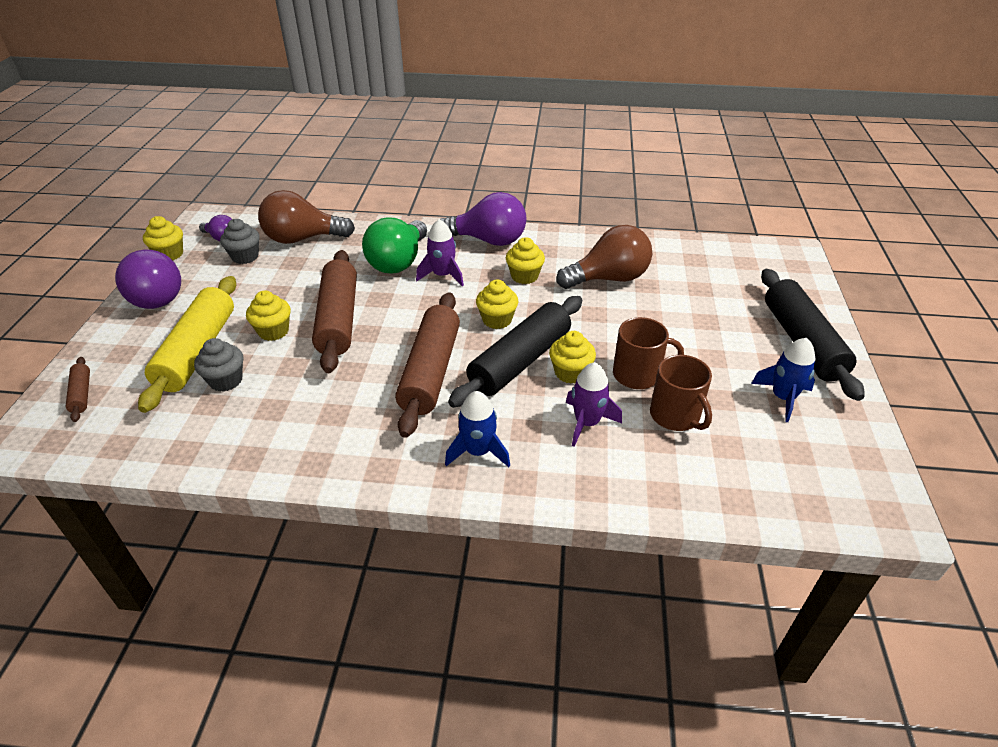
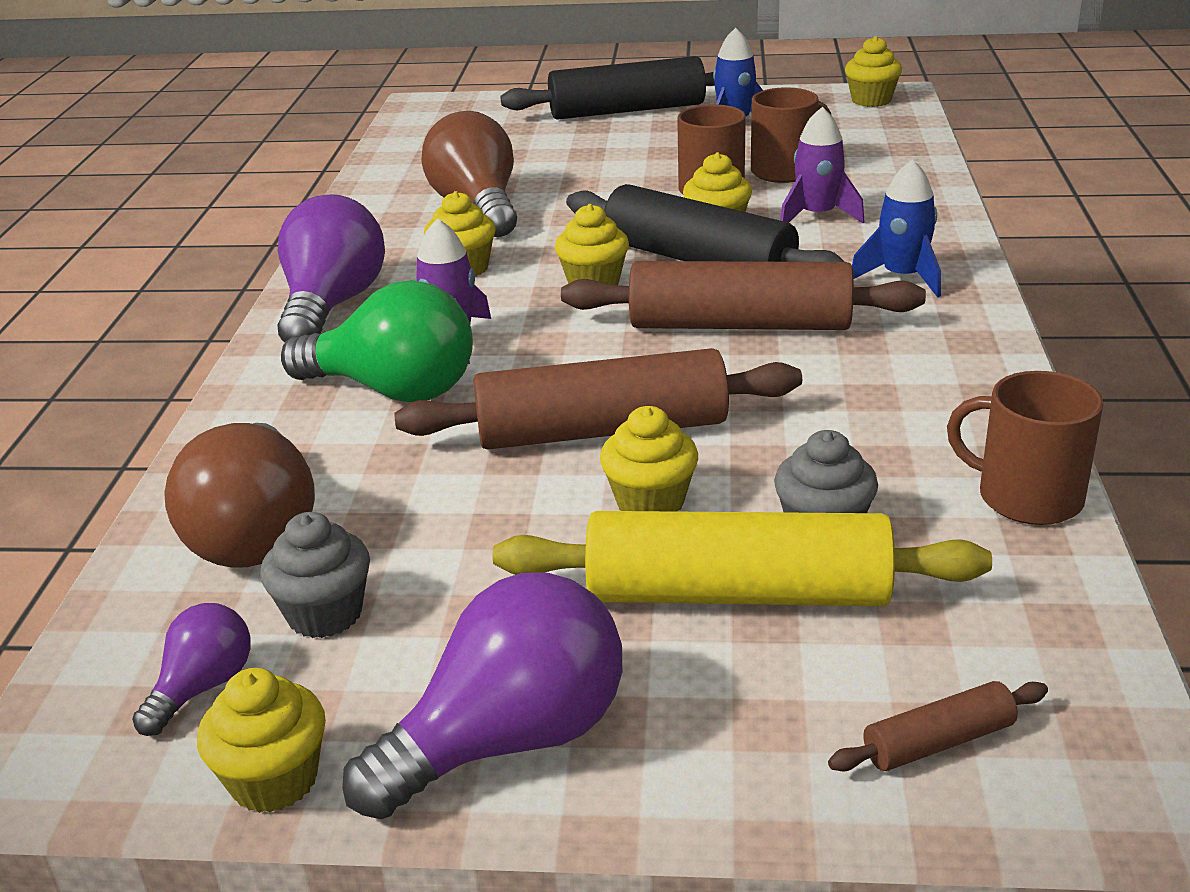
camera: 90 degrees left, 10 degrees down
none -> yellow cupcake [845,36,902,107]
none -> brown mug [947,371,1103,525]

